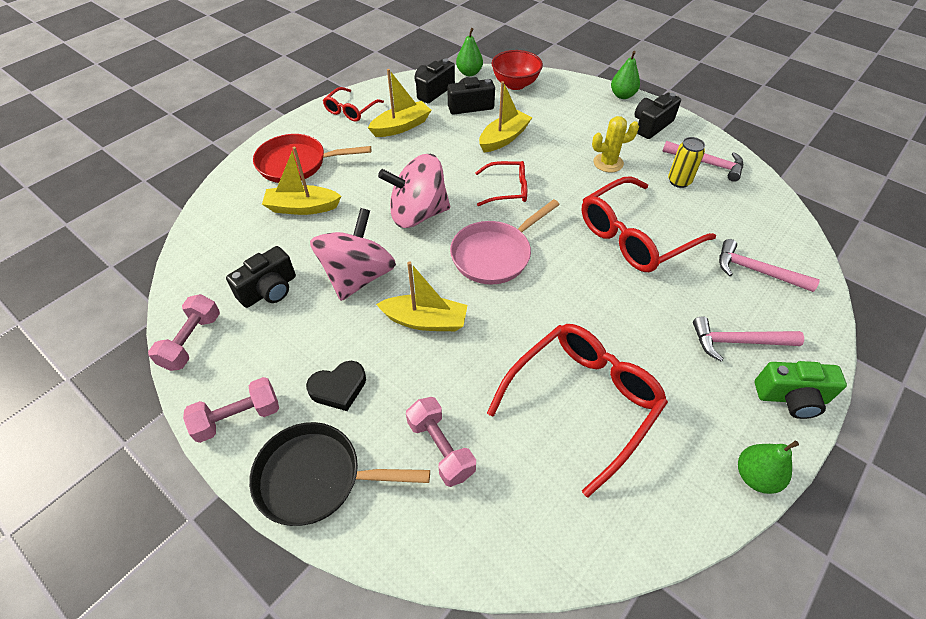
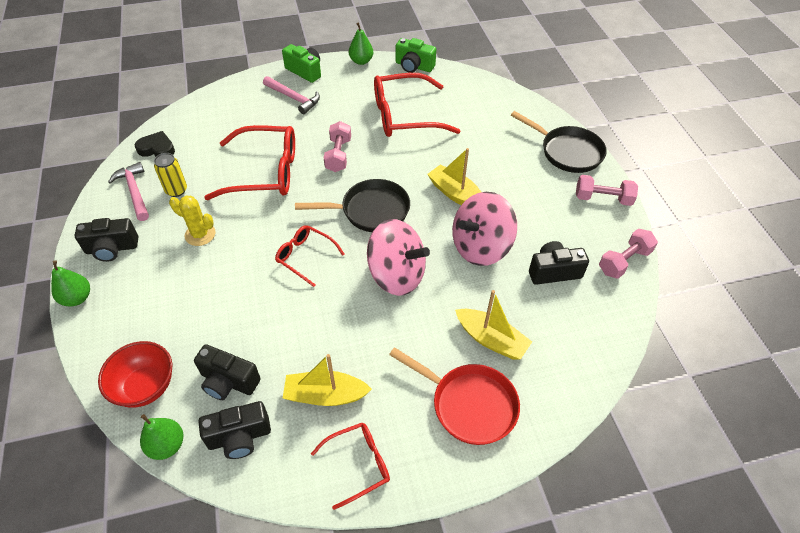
camera: 145 degrees left, 0 degrees up
black heart [306,361,366,411] -> black heart moved to [135,131,175,157]
pink dumbbell [406,397,476,487] -> pink dumbbell moved to [324,121,351,172]
pink pan [450,199,560,284] -> black pan [295,179,410,232]
yellow boat [479,81,532,152] -> none
pink hammer [719,239,820,292] -> none
none -> green camera [396,38,436,73]

